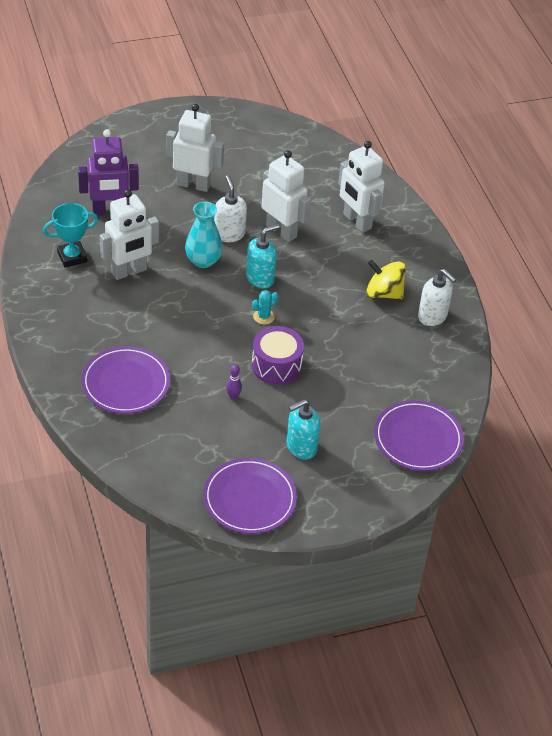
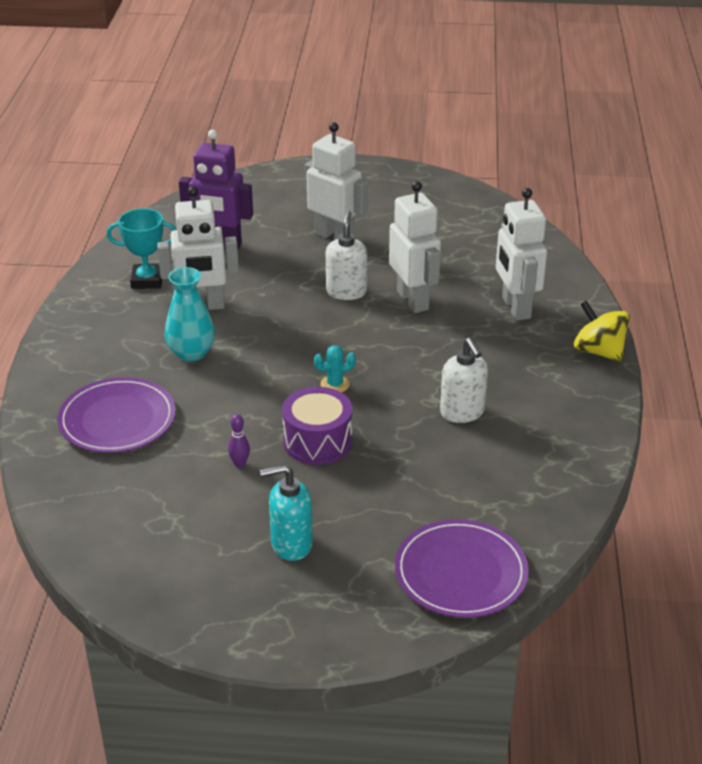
camera: 25 degrees right, 10 degrees down
turquoise vase [185,202,223,268] -> turquoise vase moved to [165,267,215,362]
purple plate [203,458,297,534] -> none
turquoise soap dispenser [246,224,279,288] -> none
yellow spinning top [367,260,406,299] -> yellow spinning top moved to [573,300,630,361]
white soap dispenser [418,269,456,326] -> white soap dispenser moved to [440,338,488,423]

